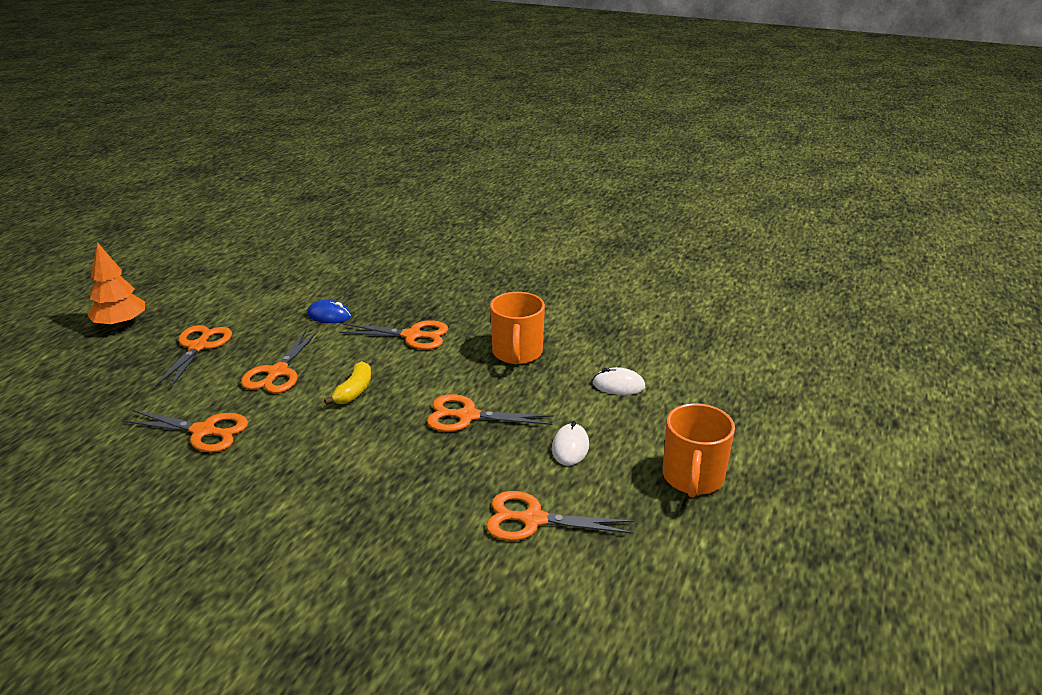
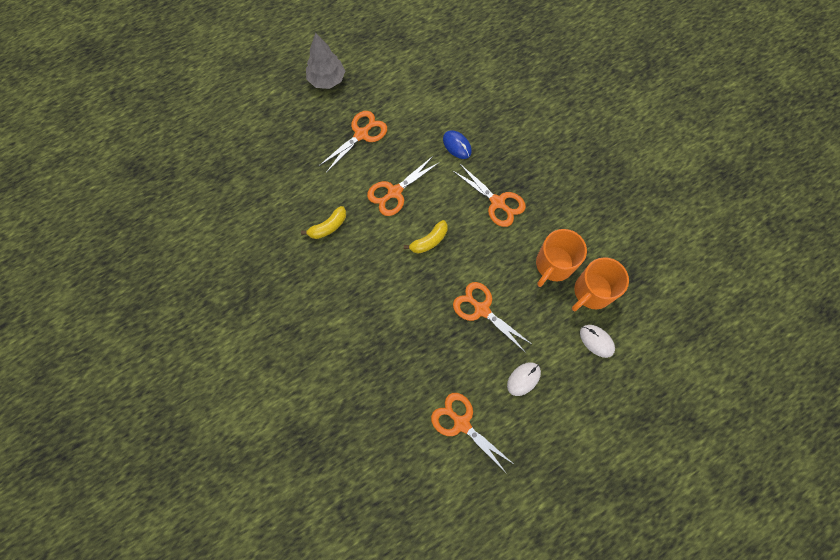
camera: 35 degrees right, 40 degrees up
orange tree [87,242,145,328] -> grey tree [306,33,345,89]
orange scissors [123,410,248,452] -> yellow banana [301,206,346,239]
orange mug [663,403,735,497] -> orange mug moved to [572,257,629,311]

